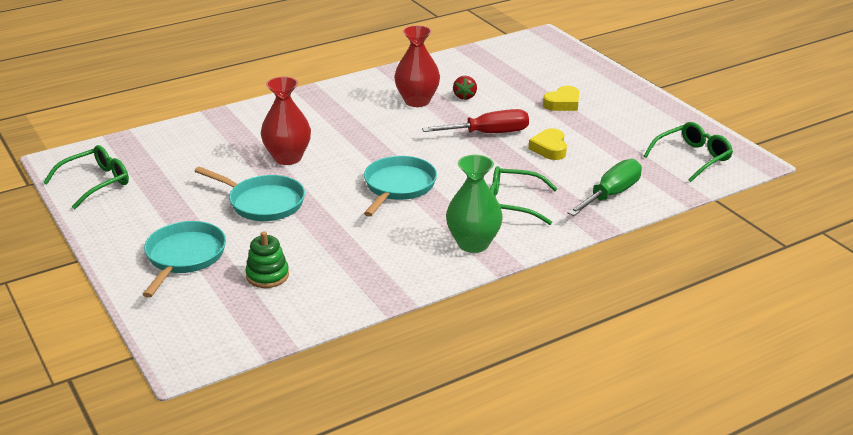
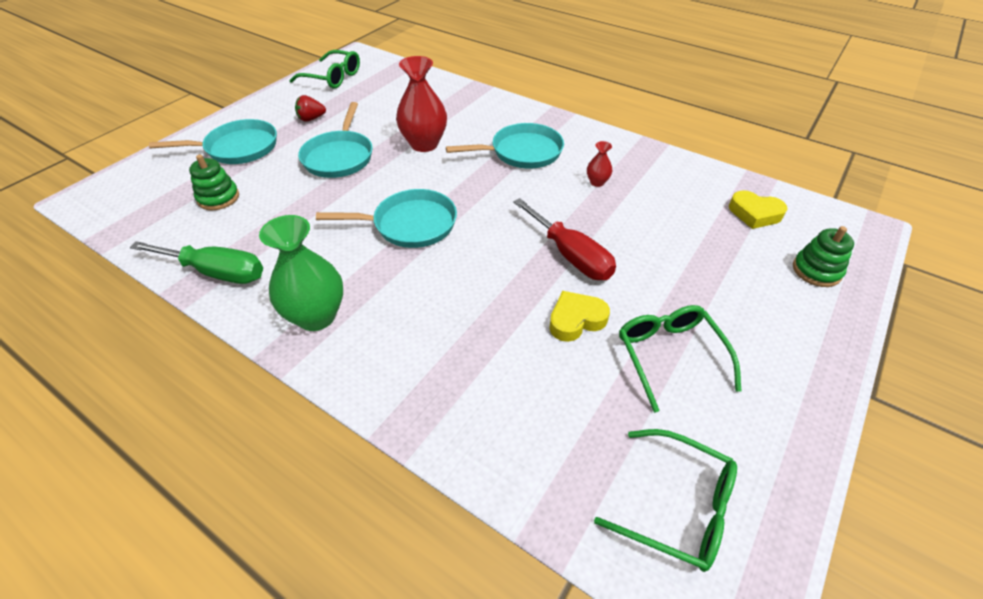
camera: 65 degrees right, 15 degrees up
red vase [394,25,440,107] -> red vase [587,141,612,187], size x0.47
red strawberry [453,76,477,100] -> red strawberry moved to [295,95,326,122]
green glasses [490,166,558,225] -> green glasses moved to [619,305,742,413]
yellow heart [543,86,579,111] -> yellow heart moved to [729,190,787,229]
green screwdriver [567,159,642,216] -> green screwdriver moved to [130,241,263,284]
none -> turquoise pan [446,123,564,169]
none -> green stacking toy [793,226,854,287]

